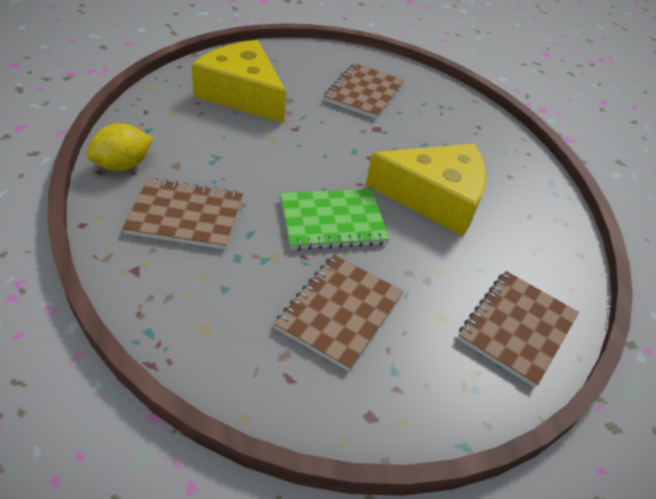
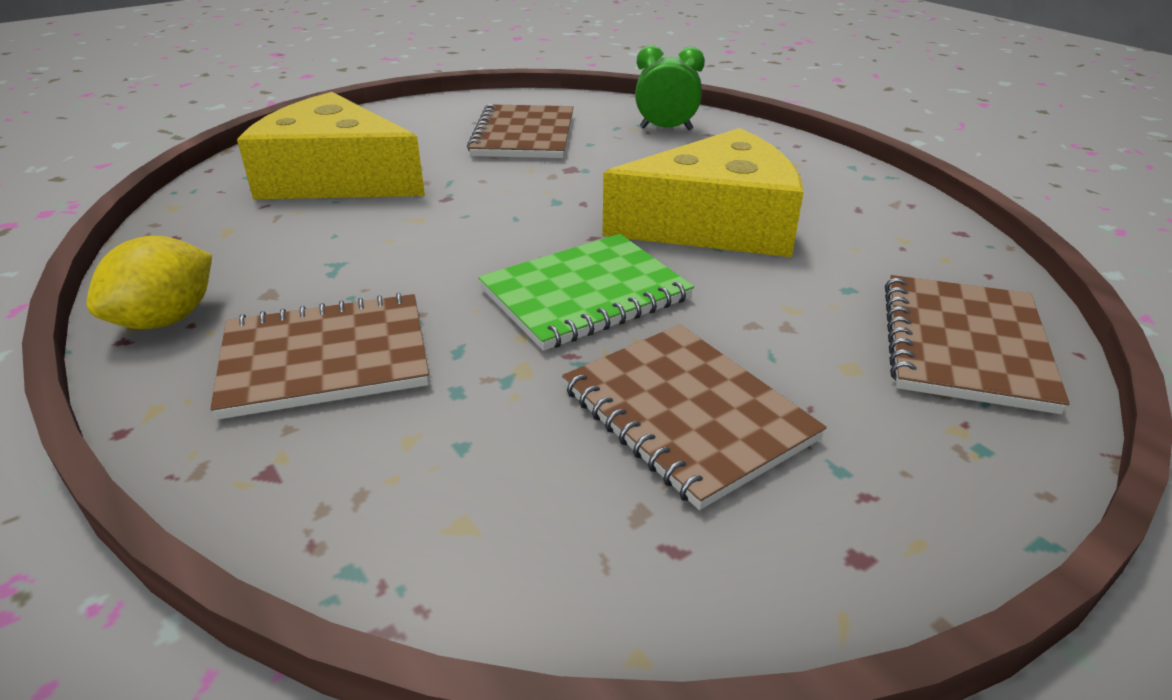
camera: 15 degrees left, 10 degrees down
brown notebook [274,255,404,372] -> brown notebook turned 45 degrees counterclockwise [562,324,826,510]
none -> green clock [635,45,705,130]

